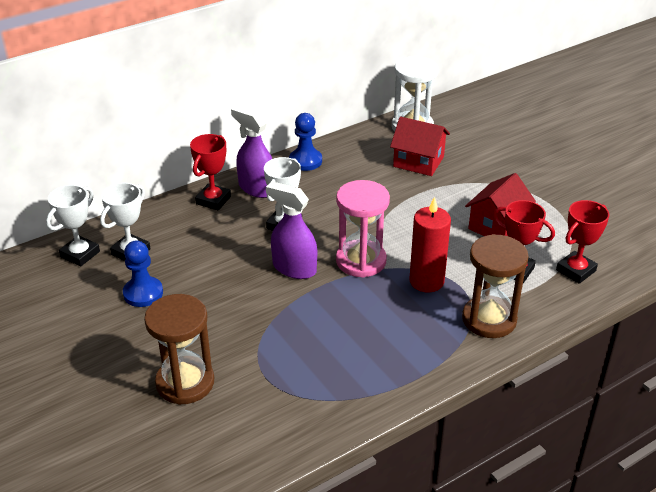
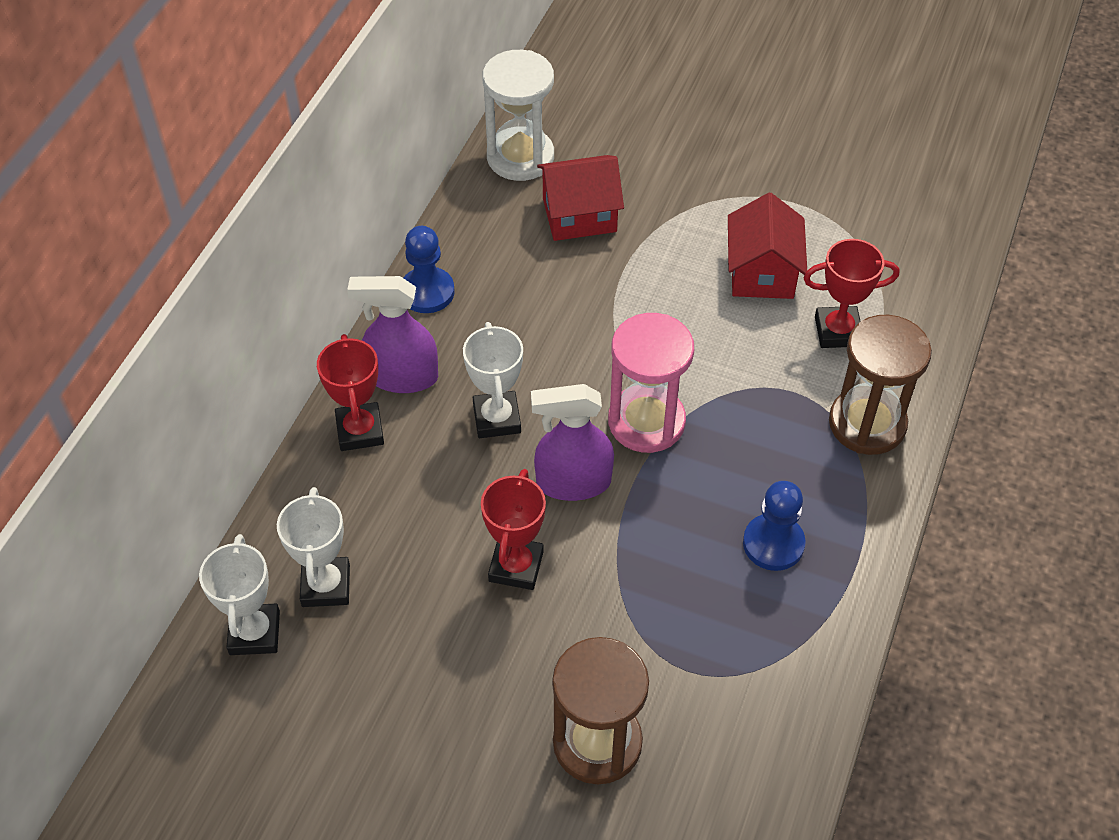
camera: 35 degrees left, 15 degrees up
blue pawn [123,240,163,307] -> blue pawn moved to [743,481,806,571]
red candle [409,197,451,292] -> none
red trophy [556,200,609,284] -> red trophy moved to [481,469,546,590]

